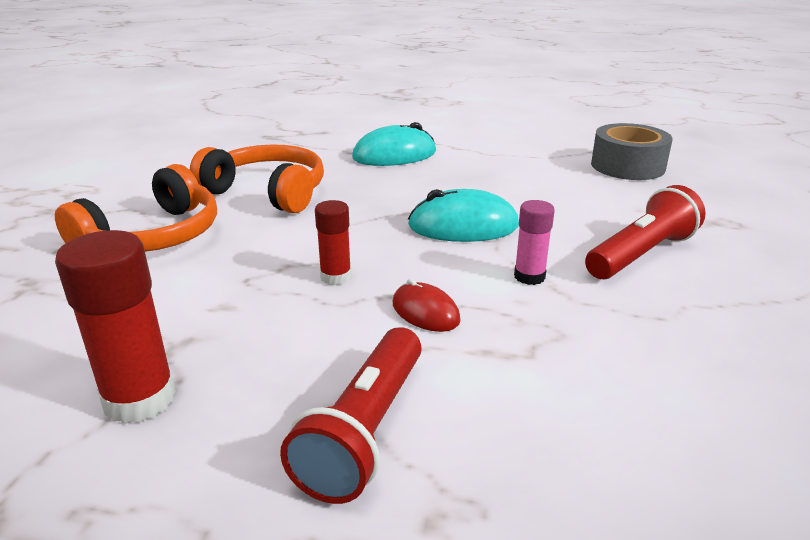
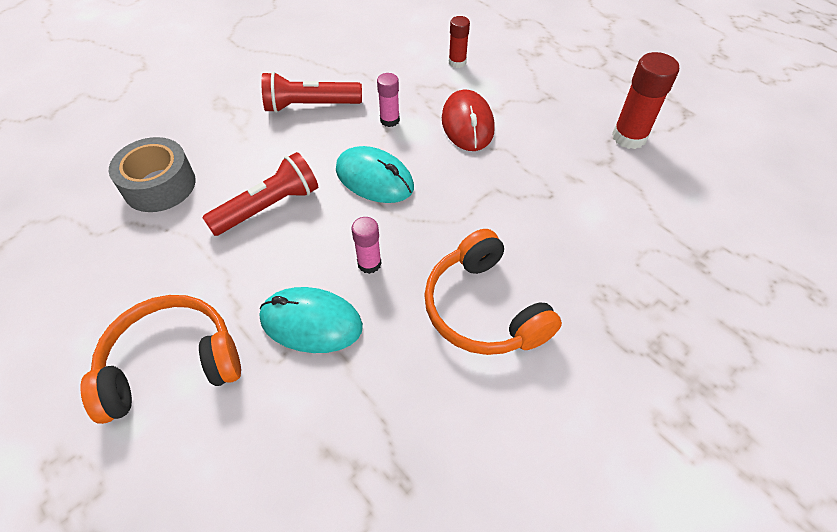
camera: 145 degrees left, 25 degrees up
orange headphones [55,164,217,252] -> orange headphones moved to [80,295,241,424]
red flashlight [280,327,422,504] -> red flashlight moved to [202,152,318,236]
red glue stick [315,200,352,285] -> red glue stick moved to [449,16,470,68]
red mouse [393,279,461,332] -> red mouse [442,90,495,151], size x1.70
none -> pink glue stick [352,217,382,274]

